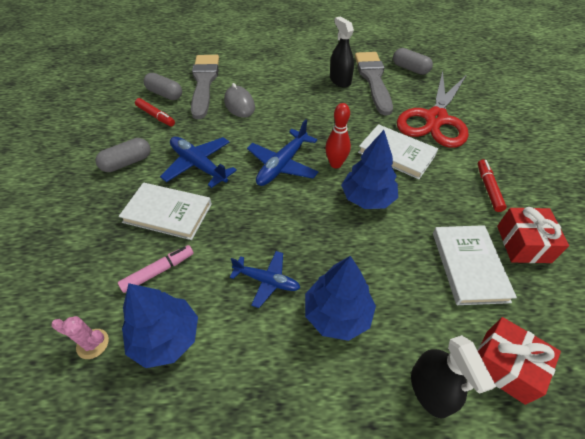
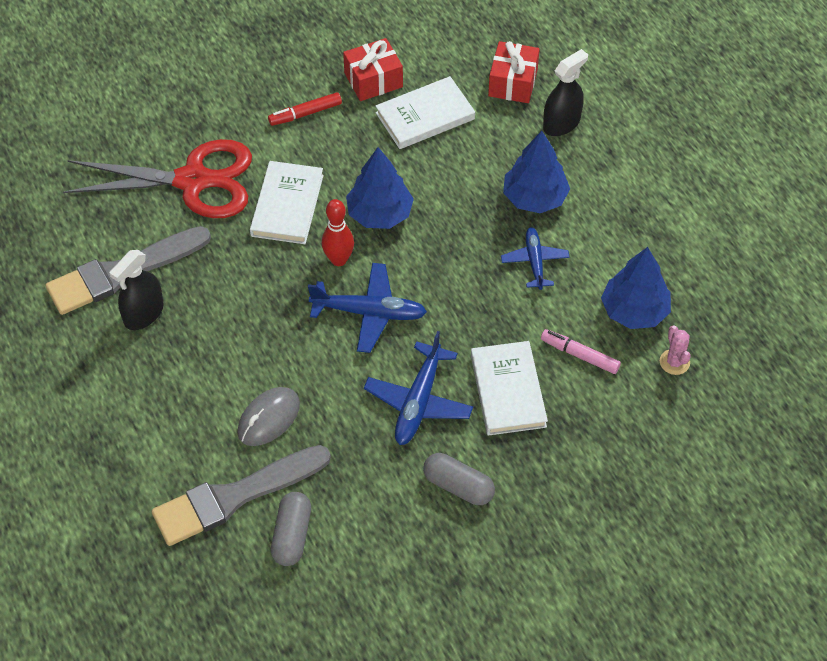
camera: 115 degrees left, 5 degrees up
red marker [135,98,175,126] -> none
grey capsule [393,48,433,75] -> none

